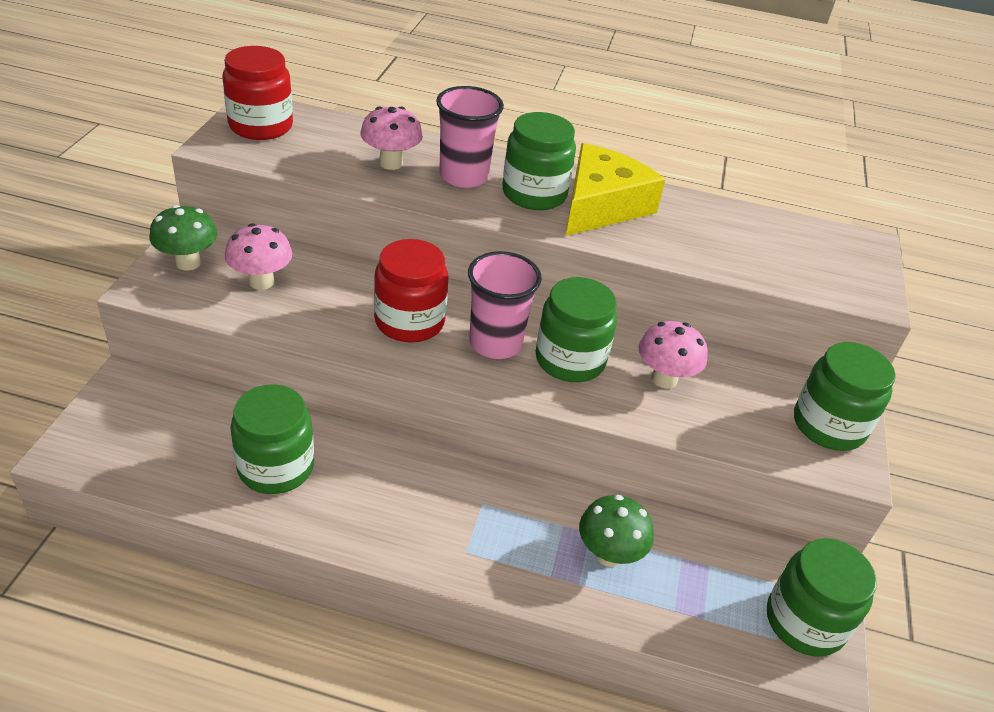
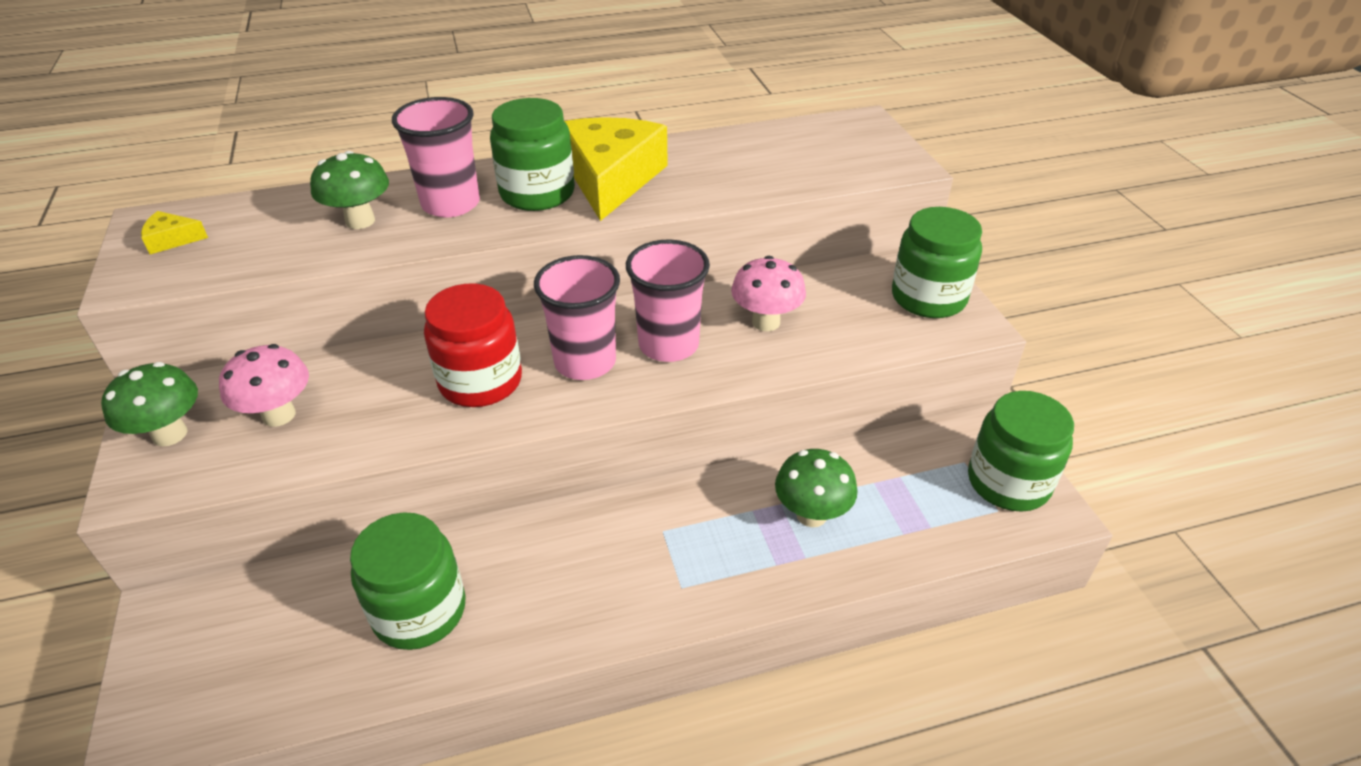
camera: 25 degrees left, 0 degrees up
red jar [223,46,293,140] -> yellow cheese [141,211,208,254]
pink mushroom [360,107,423,170] -> green mushroom [310,151,389,229]
green jar [536,277,617,382] -> pink cup [626,239,710,362]

